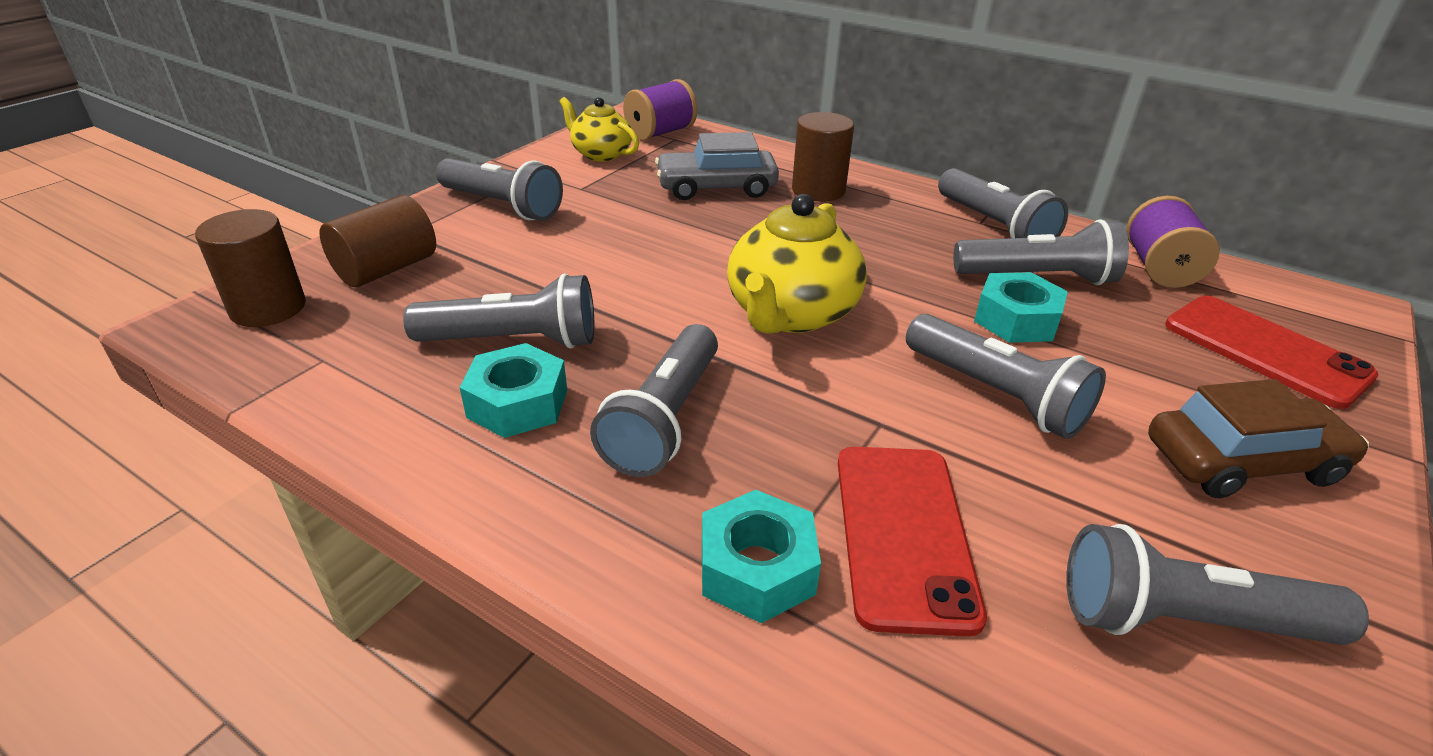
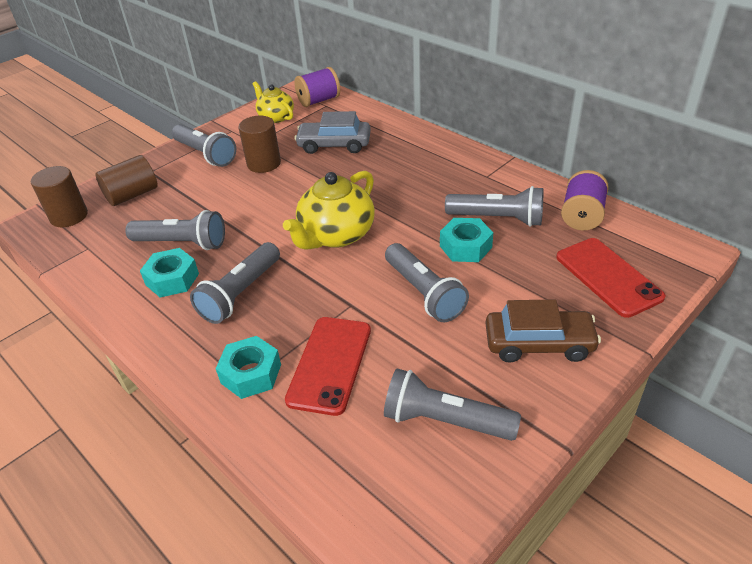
camera: 15 degrees right, 5 degrees up
brown cylinder [792,112,854,202] -> brown cylinder moved to [238,116,281,173]
grey flashlight [938,168,1068,238] -> none

